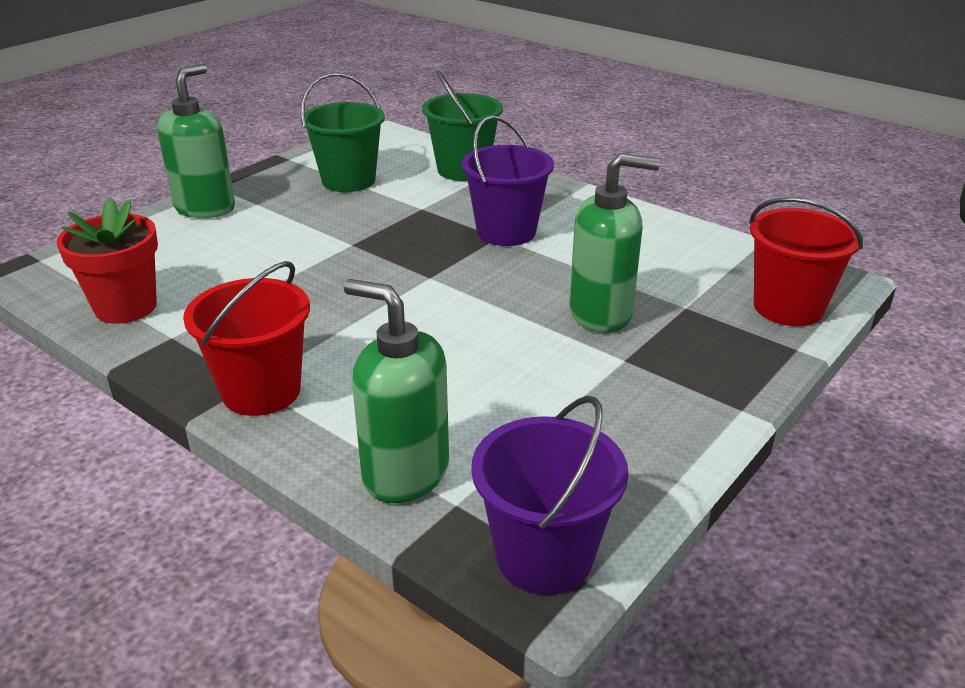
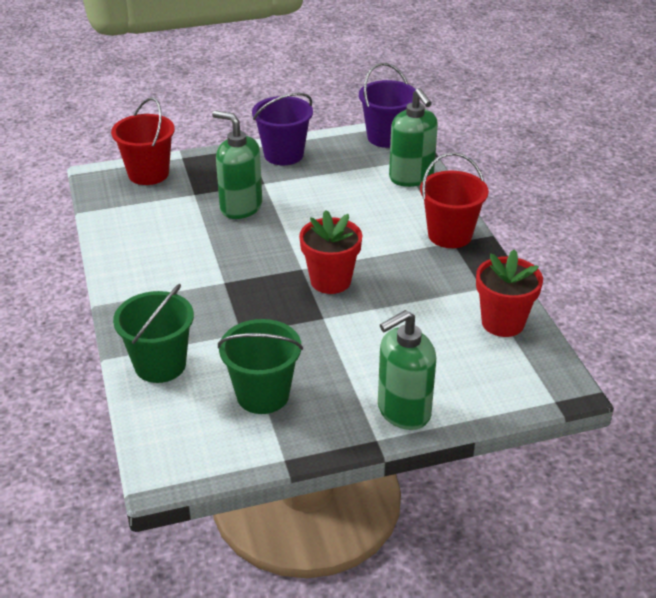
camera: 145 degrees left, 5 degrees up
purple bucket [461,115,554,246] -> purple bucket moved to [252,93,313,165]
none -> red flower pot [299,210,362,294]

